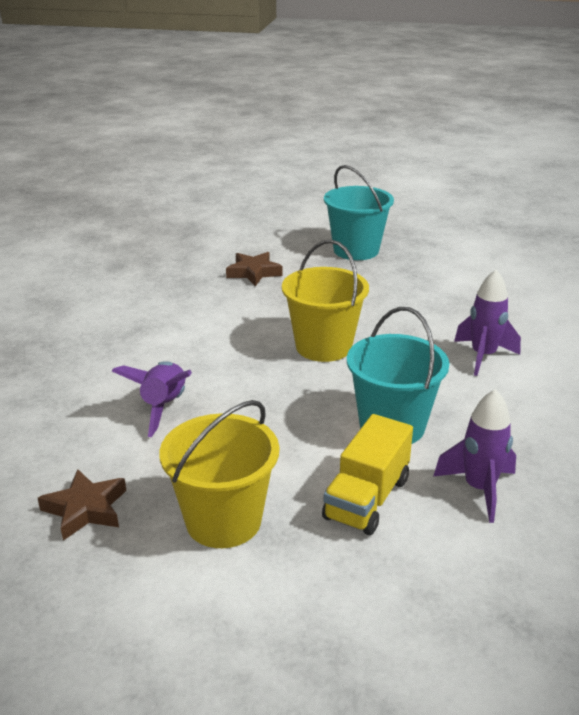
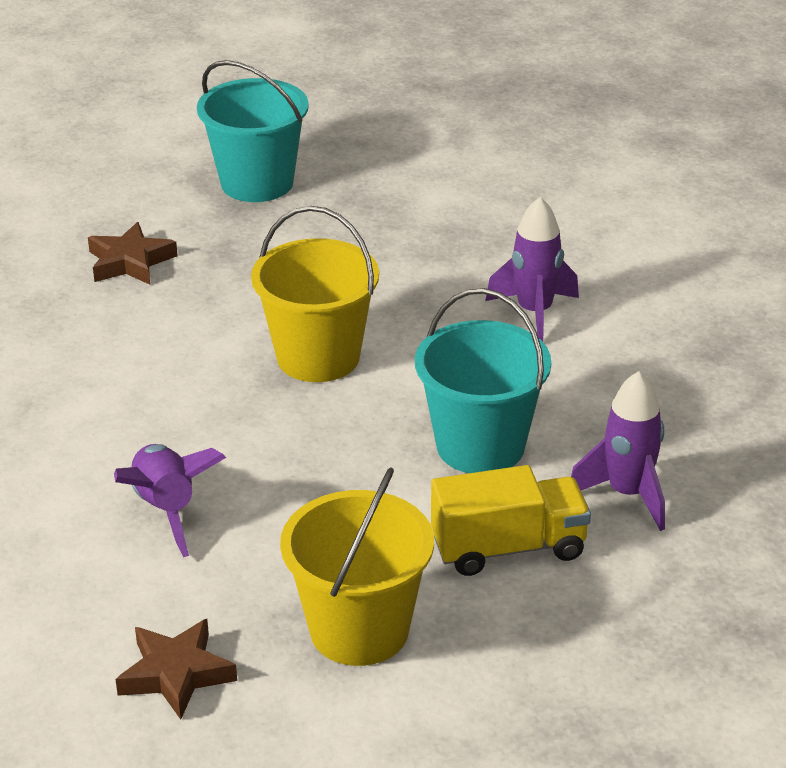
camera: 25 degrees left, 5 degrees up
yellow truck [322,414,413,535] -> yellow truck turned 105 degrees counterclockwise [431,465,591,576]

